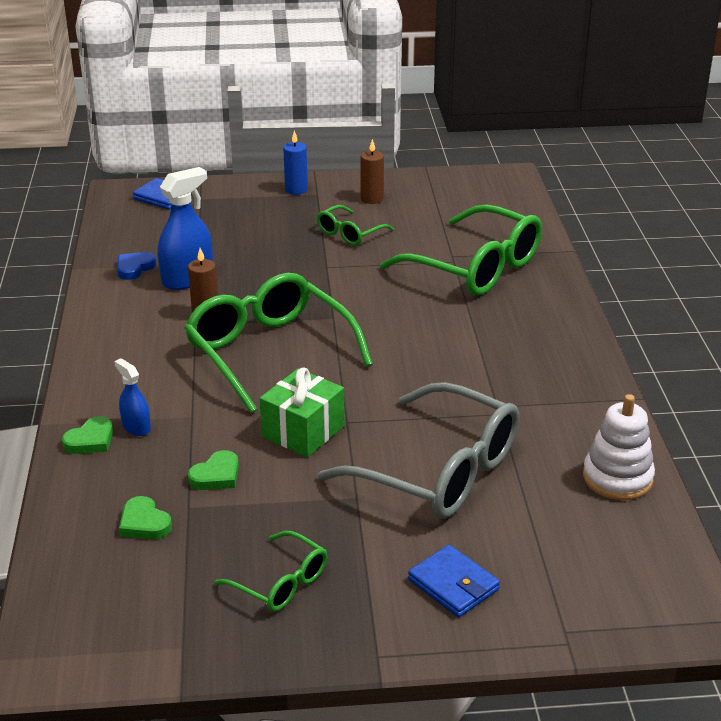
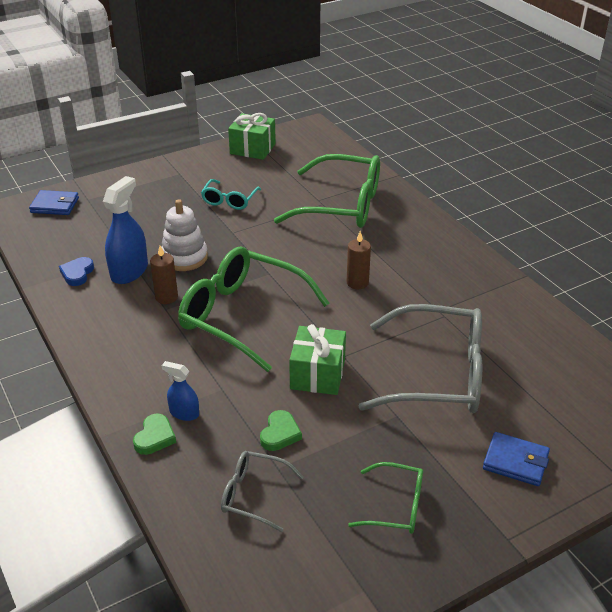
camera: 25 degrees left, 5 degrees up
green heart [119,496,172,539] -> grey glasses [221,451,303,532]
blue candle [283,130,308,195] -> none
green glasses [317,205,394,245] -> turquoise glasses [201,179,261,210]
brown candle [361,139,384,204] -> brown candle moved to [347,231,371,289]
white stacking toy [583,394,655,500] -> white stacking toy moved to [161,199,208,271]
none -> green gift [228,113,276,160]

